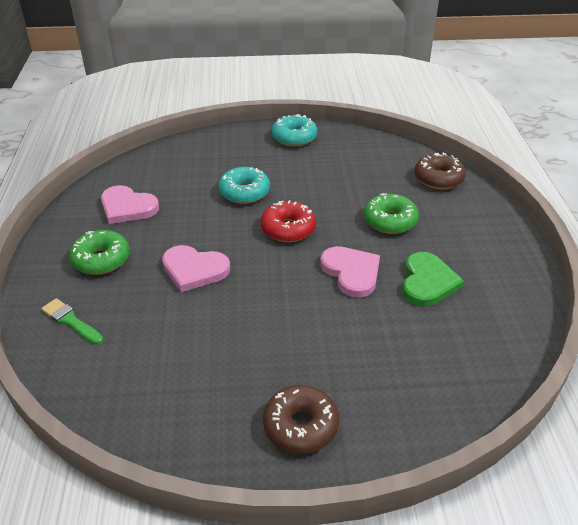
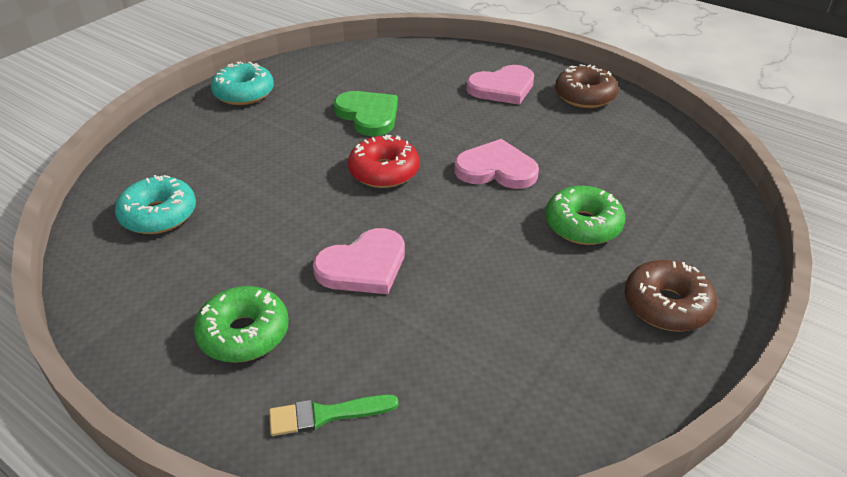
camera: 50 degrees left, 0 degrees up
pink heart [101,185,159,224] -> pink heart moved to [466,65,534,105]
turquoise donut [218,167,270,204] -> turquoise donut moved to [115,175,196,234]
green donut [364,193,419,234] -> green donut moved to [545,186,625,245]
green heart [402,252,464,306] -> green heart moved to [334,91,398,136]
brown donut [415,153,466,190] -> brown donut moved to [555,64,618,108]

